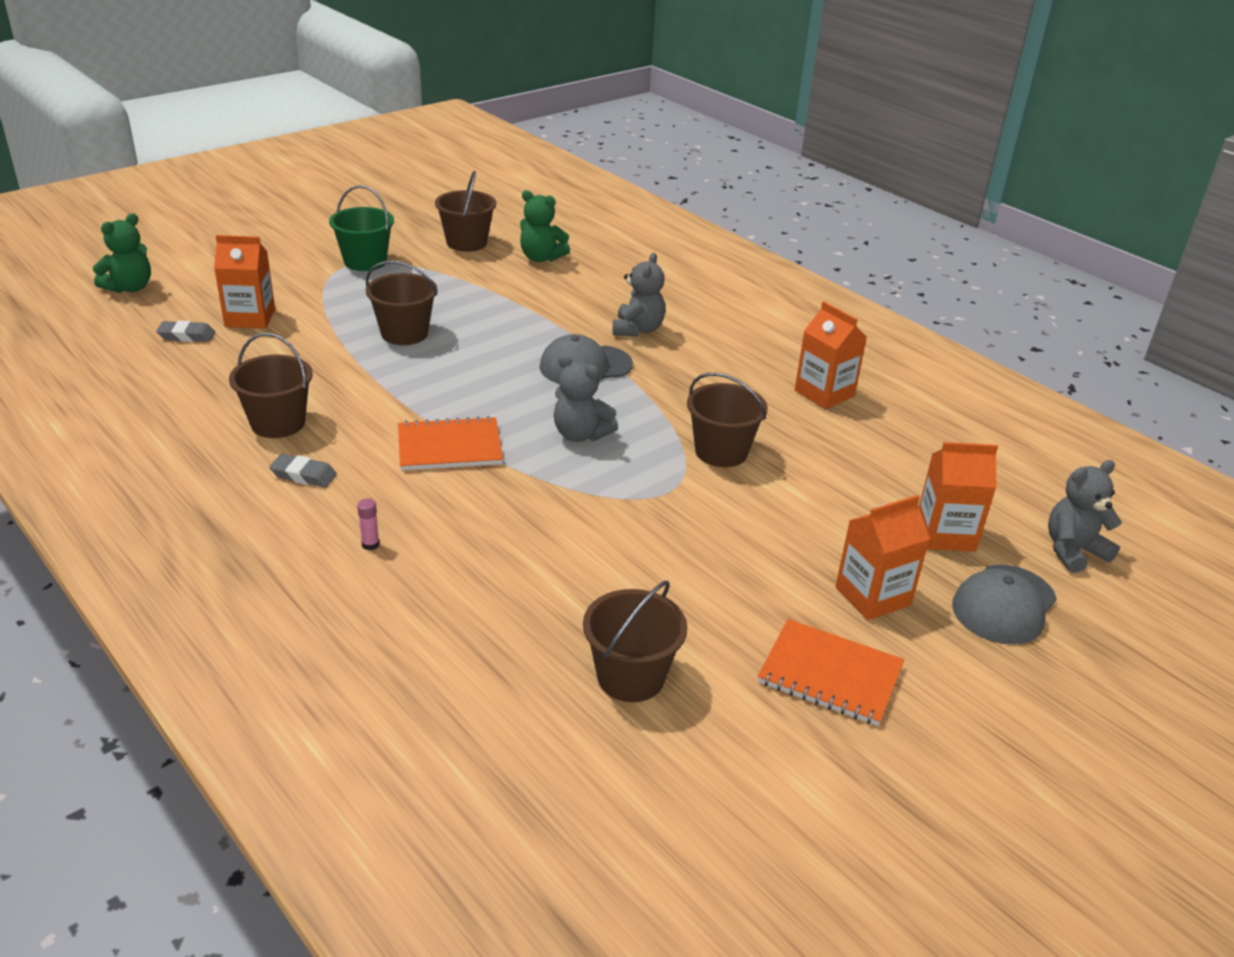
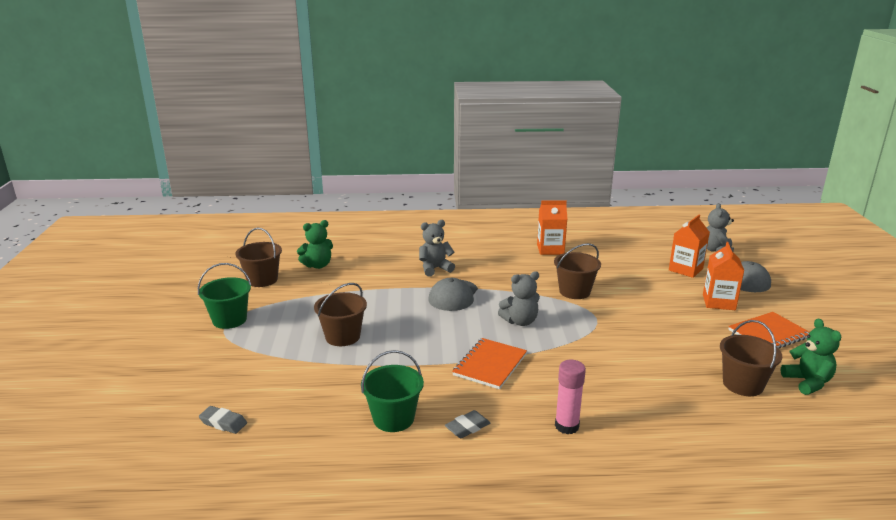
camera: 50 degrees left, 10 degrees down
green teddy bear [93,213,151,293] -> green teddy bear moved to [781,318,841,395]
grey eraser [156,321,215,342] -> grey eraser turned 75 degrees clockwise [199,406,247,434]
orange carton [214,235,275,329] -> none
brown bucket [229,333,313,438] -> green bucket [361,350,424,432]
pink glue stick [357,498,379,550] -> pink glue stick [555,360,586,434], size x2.01
grey teddy bear [613,253,666,336] -> grey teddy bear turned 75 degrees counterclockwise [419,220,455,277]

